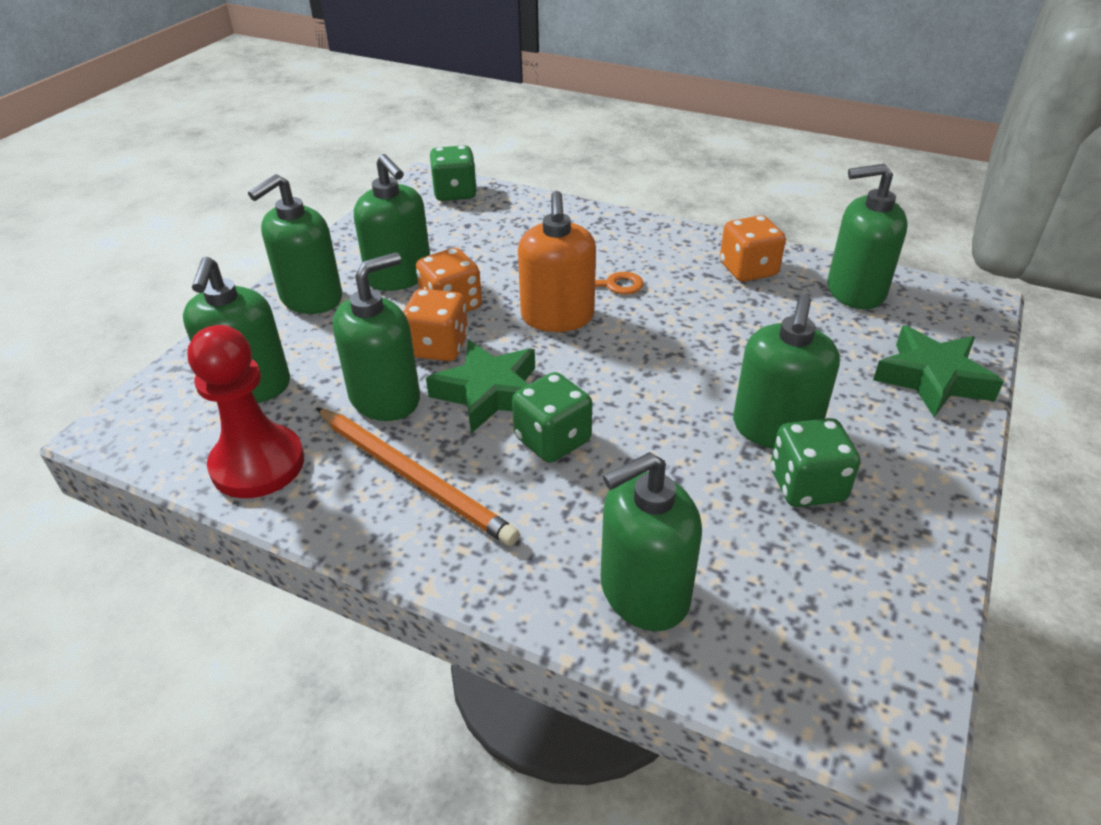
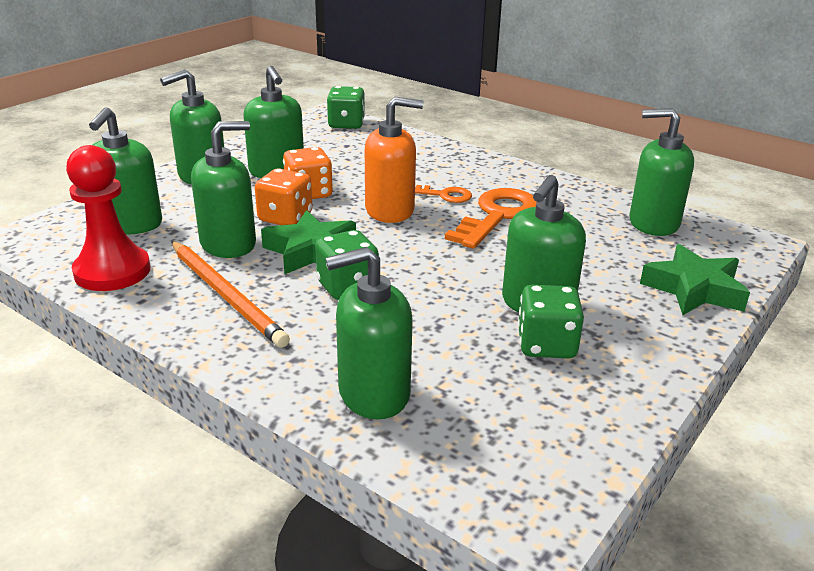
camera: 10 degrees right, 10 degrees down
orange soap dispenser [518,191,596,332] -> orange soap dispenser turned 105 degrees counterclockwise [365,97,423,223]
orange dice [720,215,786,282] -> none
none -> orange key [445,188,537,249]

